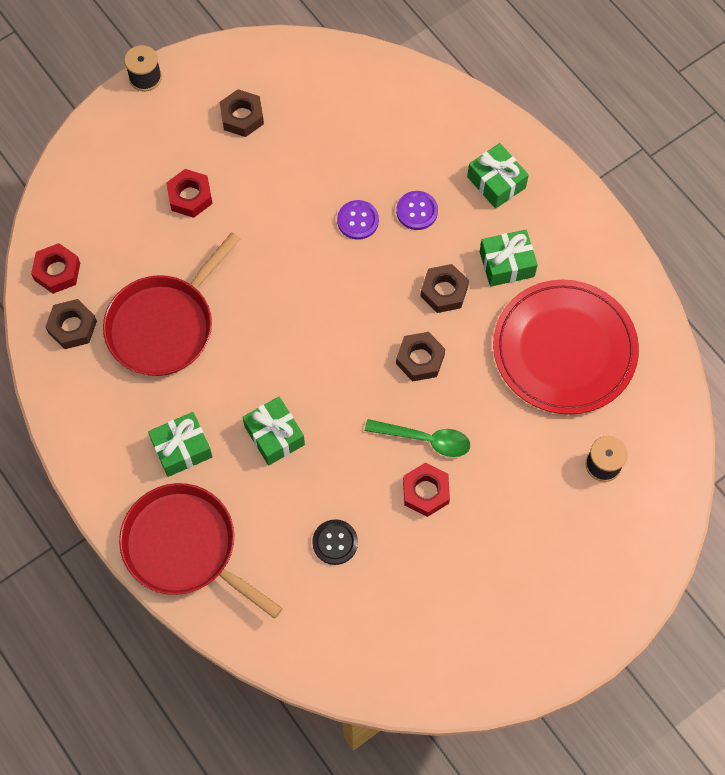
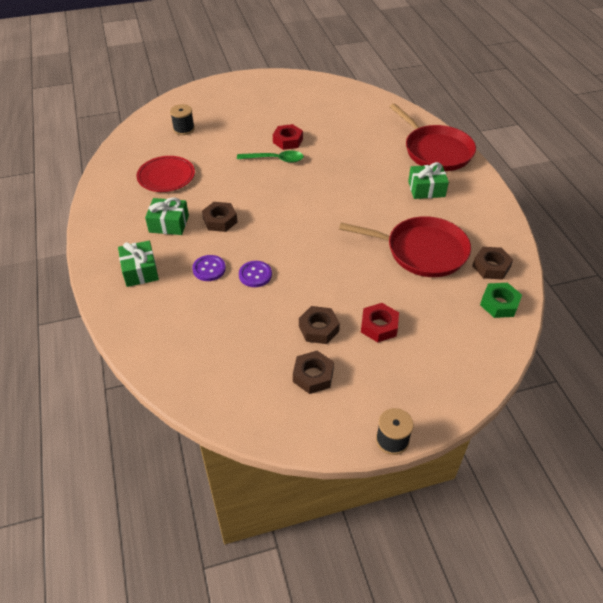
camera: 160 degrees left, 20 degrees down
red nut [31,243,80,294] -> green nut [480,283,522,318]
red pan [103,232,240,376] -> red pan turned 45 degrees clockwise [339,216,471,277]
green gift [242,397,305,465] -> none
black button [312,519,358,565] -> none
green spoon [365,419,470,457] -> green spoon turned 150 degrees clockwise [237,151,304,163]
brown nut [396,332,445,382] -> brown nut moved to [299,306,340,344]
red plate [493,279,639,415] -> red plate [137,156,195,192], size x0.60

